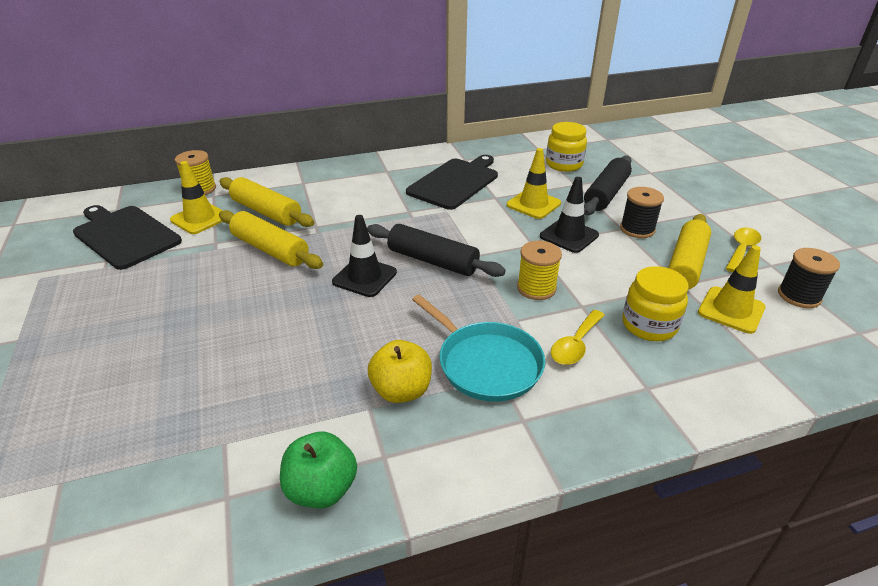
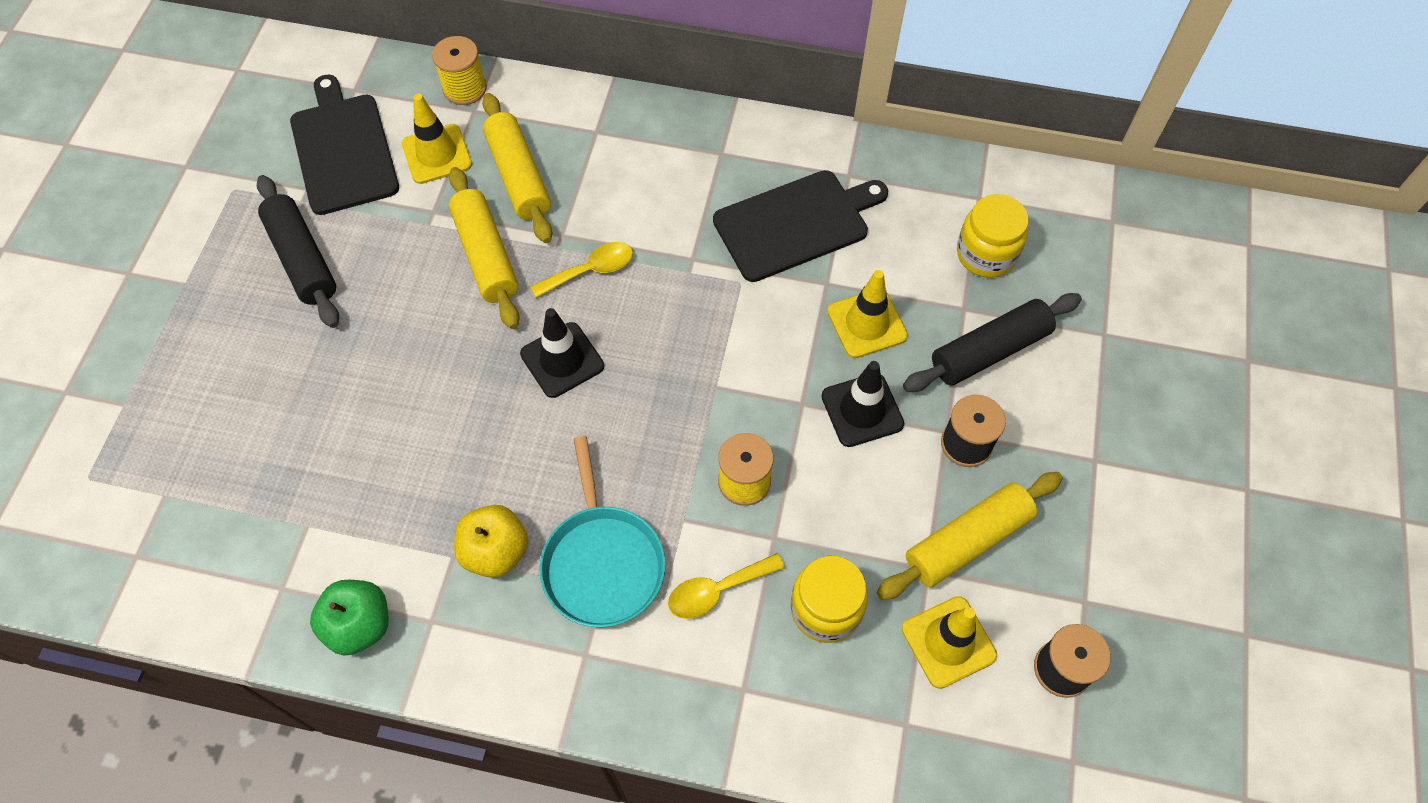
camera: 30 degrees right, 25 degrees up
black rolling pin [367,224,506,277] -> black rolling pin moved to [257,175,339,328]
yellow spoon [726,228,761,272] -> yellow spoon moved to [530,242,633,298]

